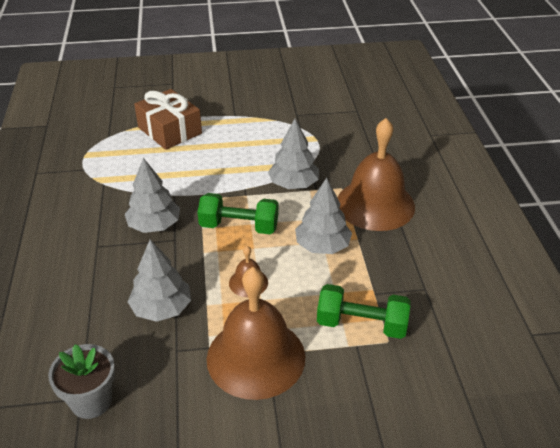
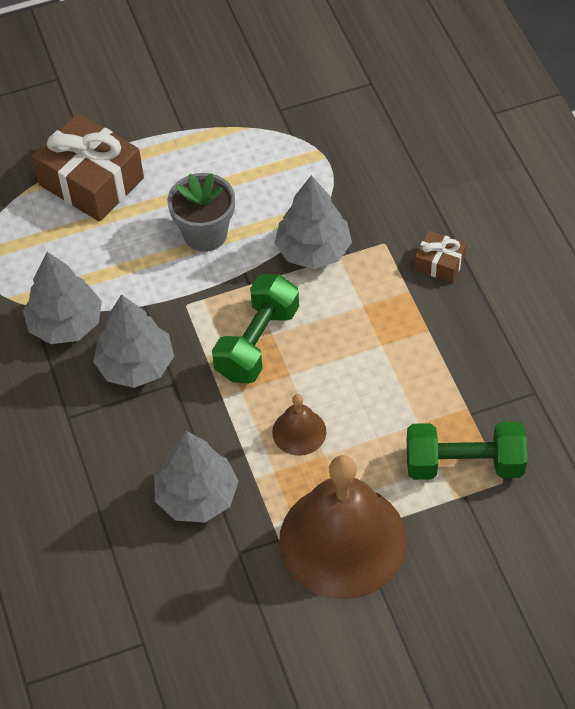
camera: 10 degrees left, 15 degrees up
grey flower pot [48,344,115,419] -> grey flower pot moved to [167,173,235,252]
green dumbbell [197,193,278,234] -> green dumbbell turned 60 degrees counterclockwise [212,274,299,383]
grey tree [295,178,352,254] -> grey tree moved to [23,252,102,344]
brown bell [337,118,415,231] -> brown gift [414,231,467,283]

